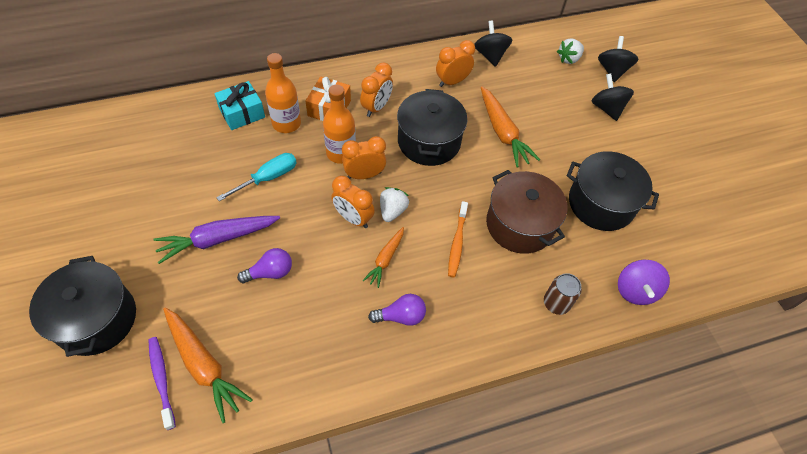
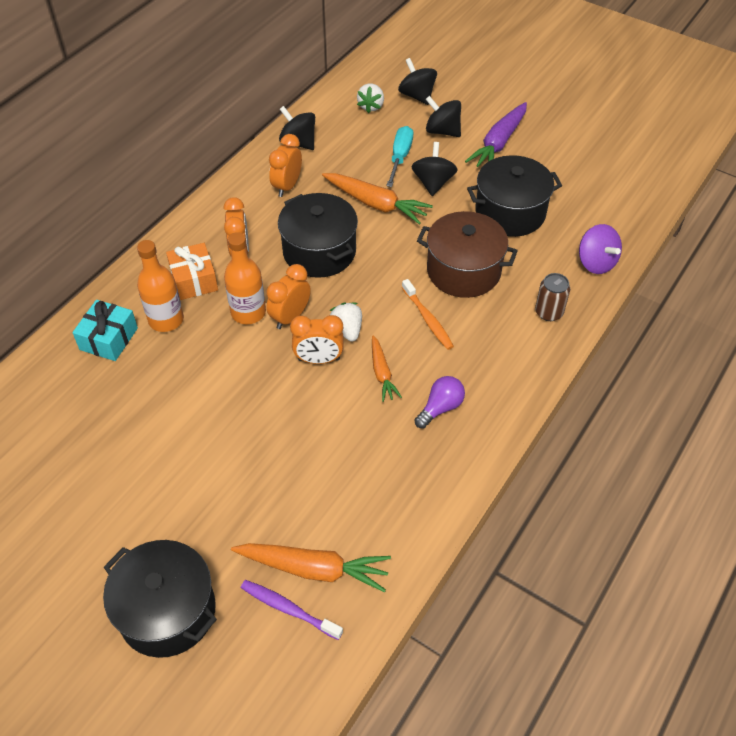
camera: 35 degrees left, 5 degrees down
purple carrot [153,216,280,264] -> purple carrot moved to [465,102,527,167]
turquoise screwdriver [216,153,297,201] -> turquoise screwdriver moved to [386,126,413,187]
purple light bulb [237,248,292,283] -> none
none -> black spinning top [411,142,458,196]

